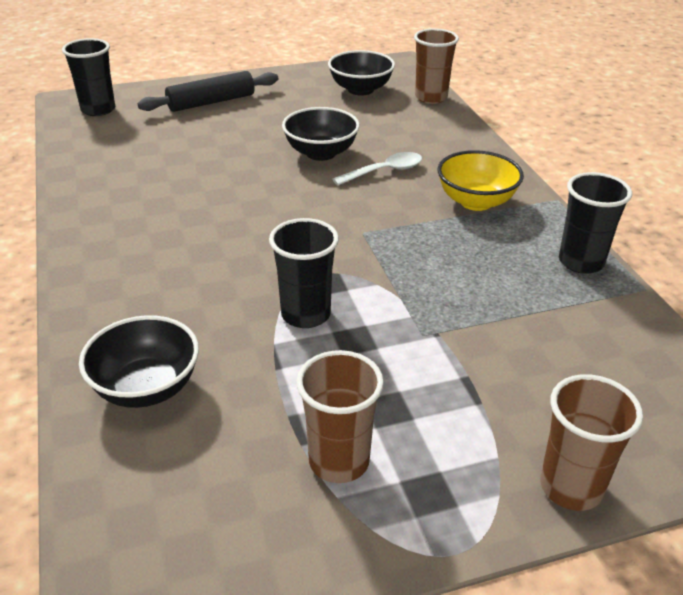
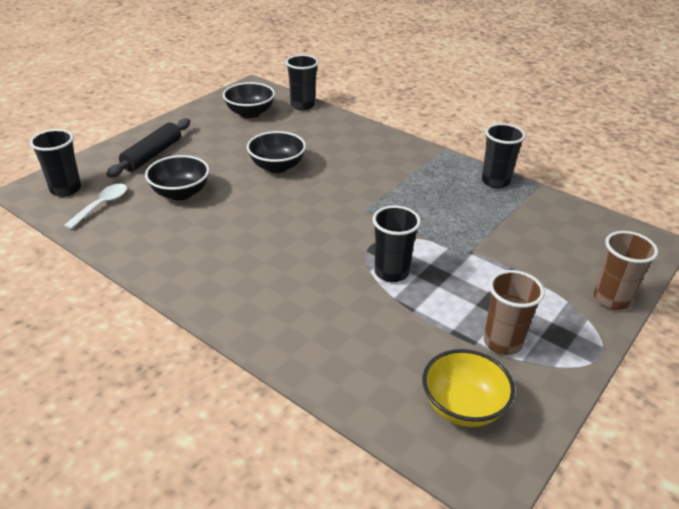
camera: 35 degrees left, 0 degrees up
black bowl [79,315,199,408] -> black bowl moved to [145,155,209,201]
white spoon [333,152,422,185] -> white spoon moved to [64,184,127,229]
brown cup [414,28,459,104] -> black cup [286,55,319,110]
yellow bowl [437,150,524,211] -> yellow bowl moved to [423,349,515,427]

